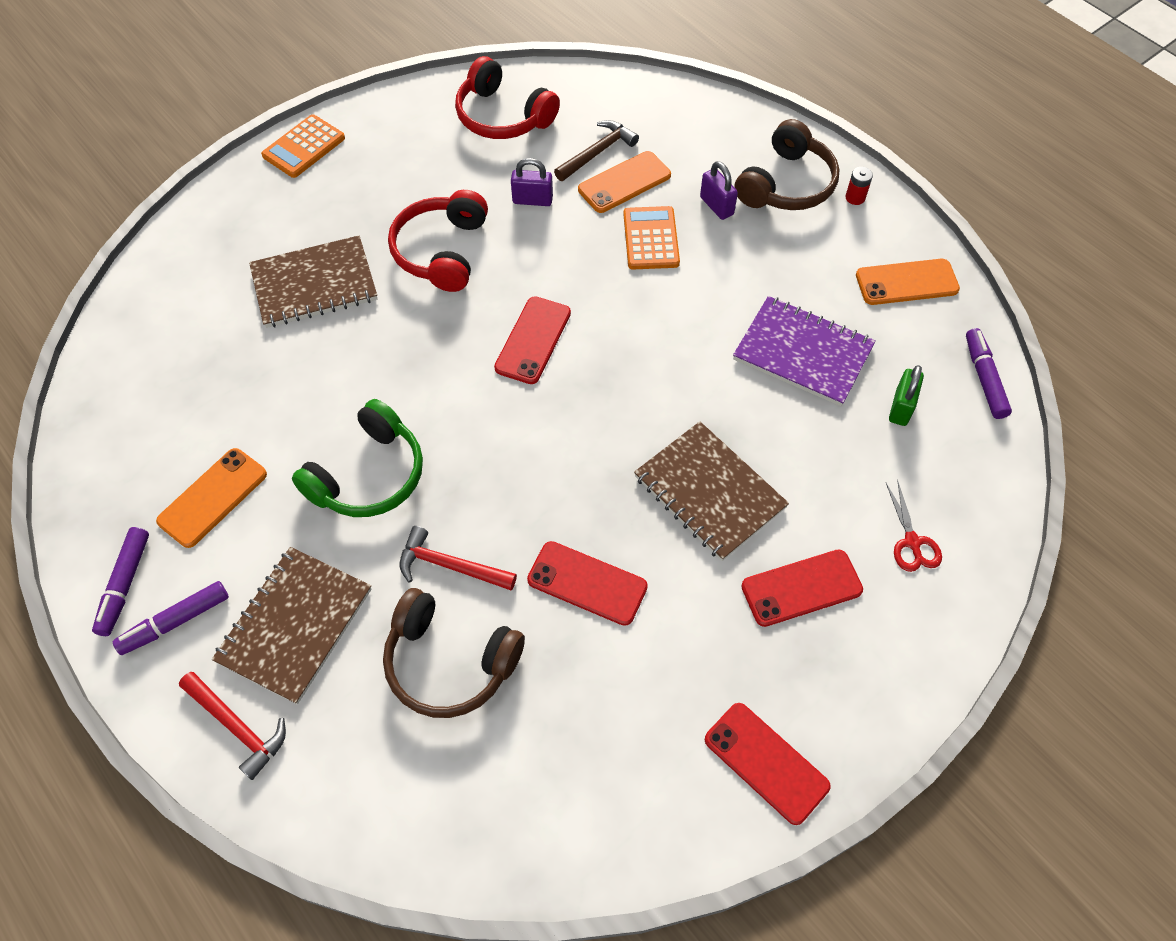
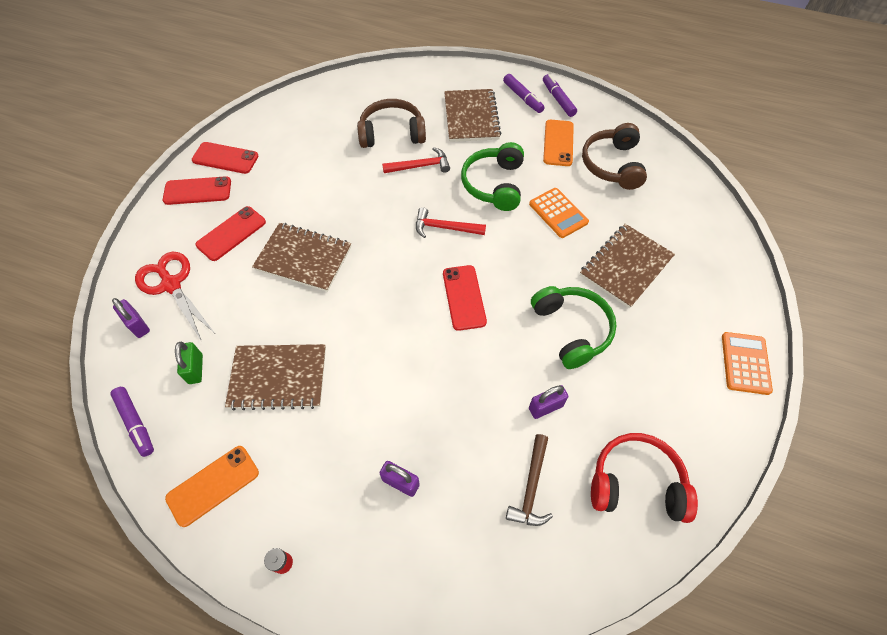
camera: 150 degrees right, 0 degrees up
purple marker [112,581,229,655] -> purple marker turned 120 degrees clockwise [503,74,545,113]
red hammer [179,672,286,780] -> red hammer moved to [416,207,486,238]
red headphones [388,190,488,292] -> green headphones [531,286,617,369]
red phone [527,541,648,626] -> red phone moved to [163,176,231,205]
orange phone [578,151,671,213] -> none
orange calculator [623,206,680,269] -> orange calculator moved to [529,188,589,238]
purple notebook [733,296,876,406] -> brown notebook [225,344,326,410]
brown headphones [734,119,840,210] -> brown headphones moved to [582,123,647,190]
red scissors [886,480,942,572] -> red scissors [135,252,214,340], size x1.79
none -> purple padlock [112,298,150,338]

